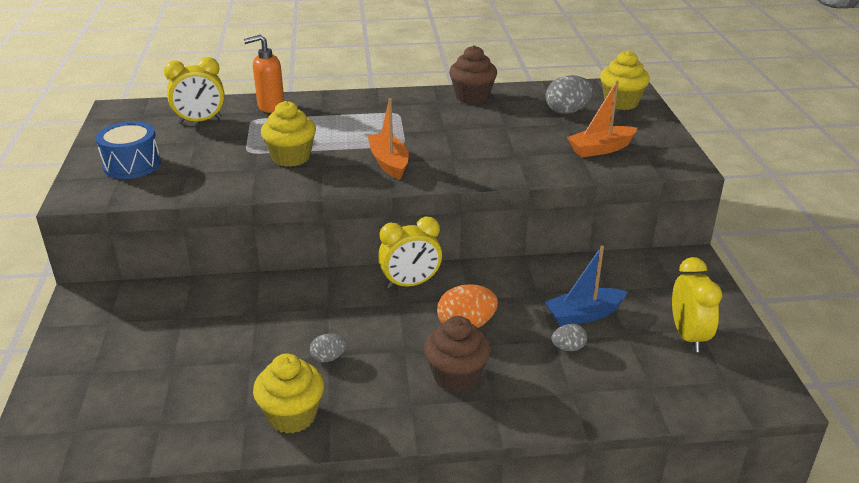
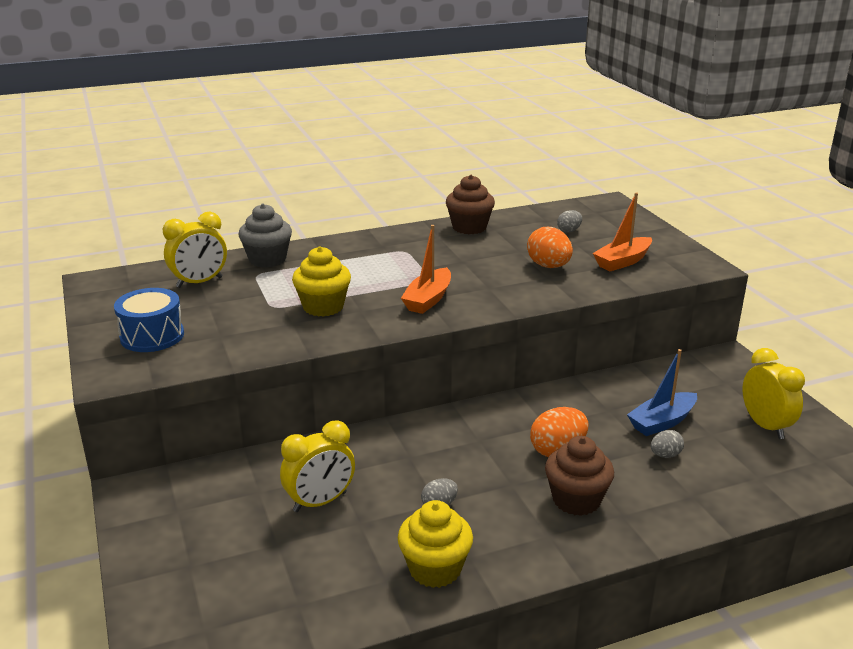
camera: 15 degrees left, 5 degrees down
orange soap dispenser [244,35,284,113] -> grey cupcake [238,204,292,268]
orange boat [367,98,409,180] -> orange boat turned 120 degrees counterclockwise [401,225,451,314]
yellow clock [378,217,442,289] -> yellow clock moved to [280,421,355,512]
grey egg [546,75,593,114] -> grey egg [557,210,582,233], size x0.57
yellow cupcake [600,50,650,110] -> none
none -> orange egg [527,227,573,268]

